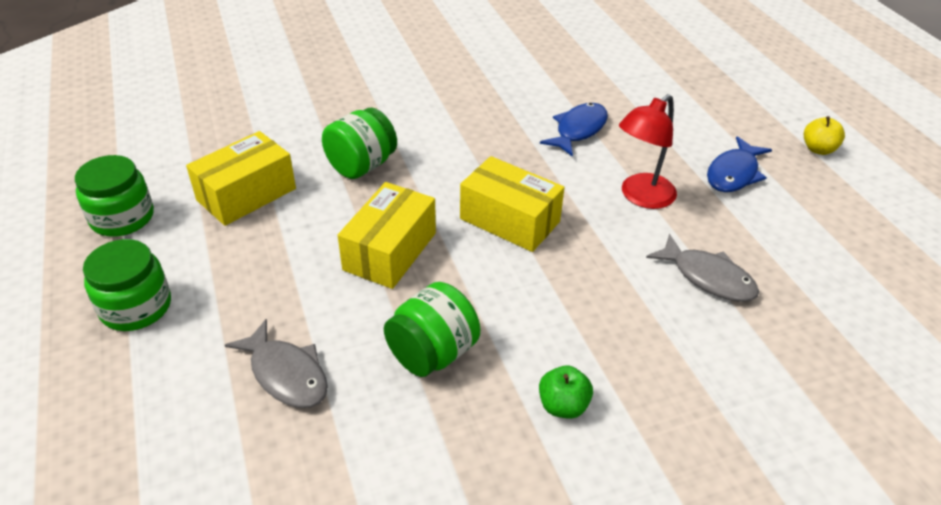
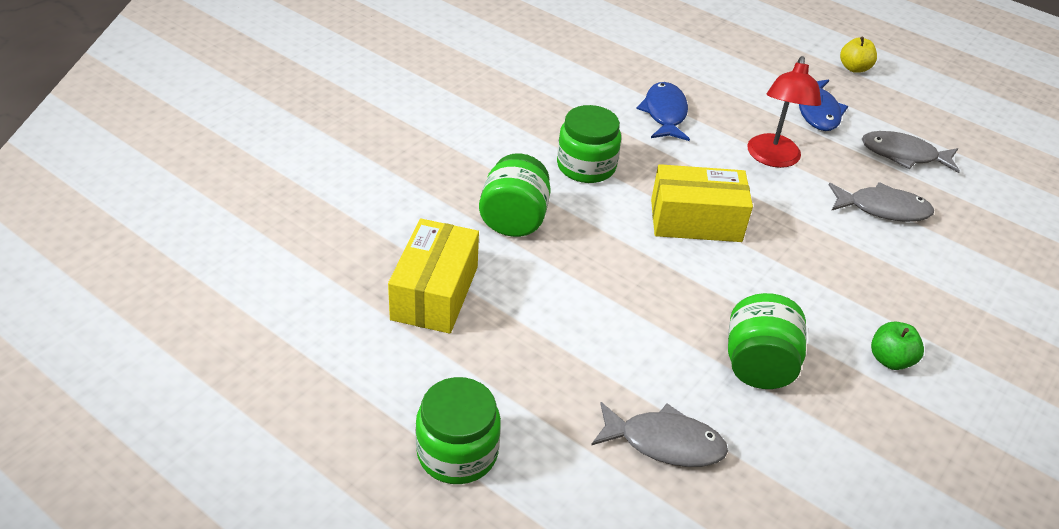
camera: 35 degrees left, 0 degrees up
green jar [75,155,154,237] -> green jar moved to [557,105,621,183]
yellow box [338,182,436,289] -> none
none -> grey fish [862,131,960,173]

